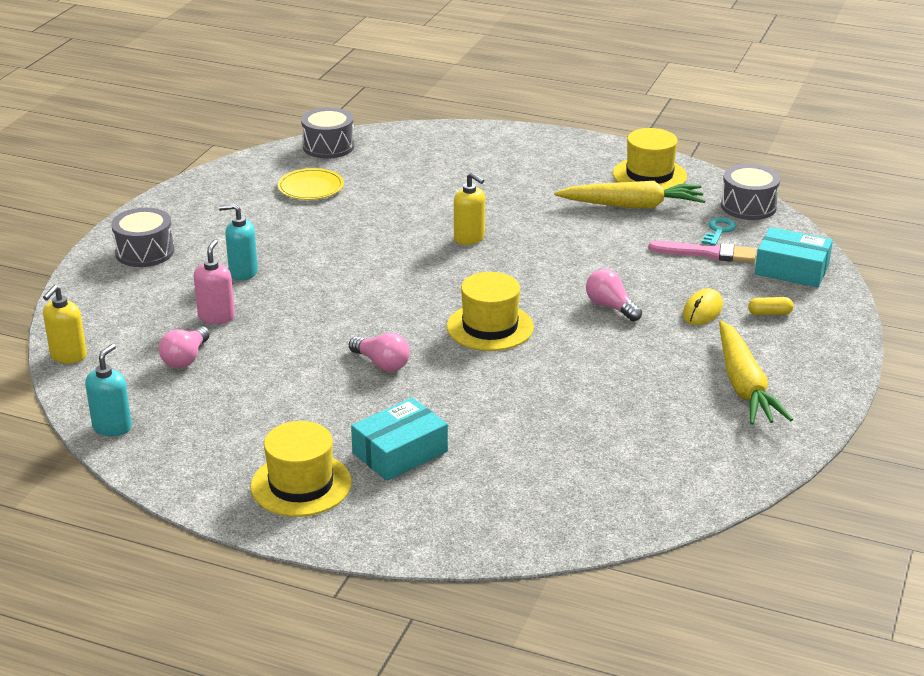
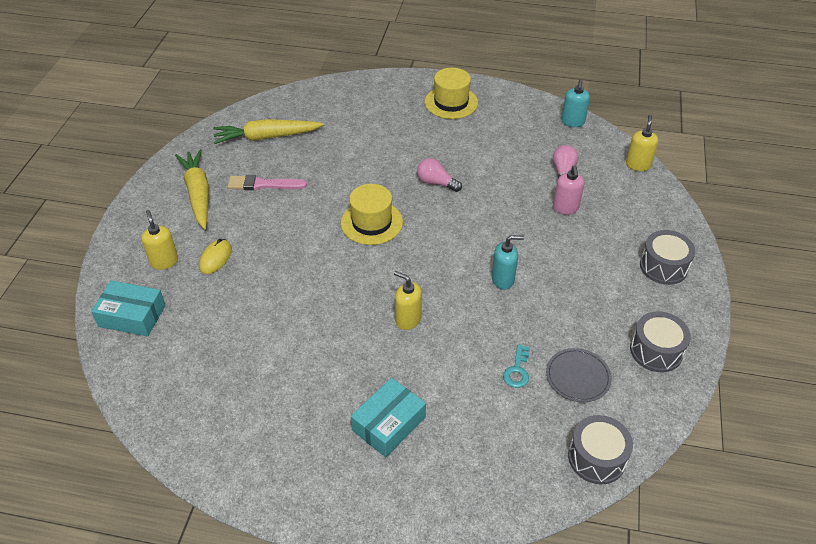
camera: 170 degrees right, 15 degrees up
turquoise soap dispenser [219,204,258,281] -> turquoise soap dispenser moved to [492,235,524,289]
yellow plate [278,168,344,200] -> grey plate [546,348,612,402]
turquoise box [351,398,448,481] -> turquoise box moved to [351,378,426,457]
yellow carrot [554,181,706,208] -> yellow carrot moved to [213,119,324,144]
pink light bulb [586,269,642,321] -> none
yellow hat [613,128,687,190] -> none
pink brush [648,241,756,263] -> pink brush moved to [227,175,307,190]
turquoise key [702,217,736,246] -> turquoise key moved to [503,344,530,388]
grey drum [721,164,780,220] -> grey drum moved to [630,311,691,372]
yellow capsule [748,297,794,316] -> yellow soap dispenser [141,210,178,270]

